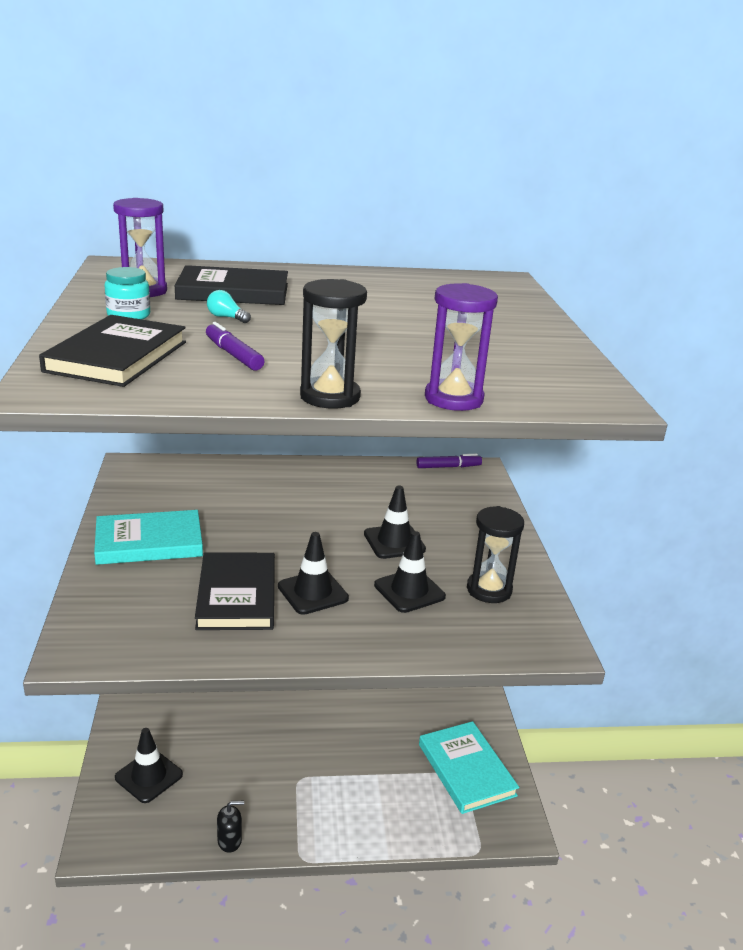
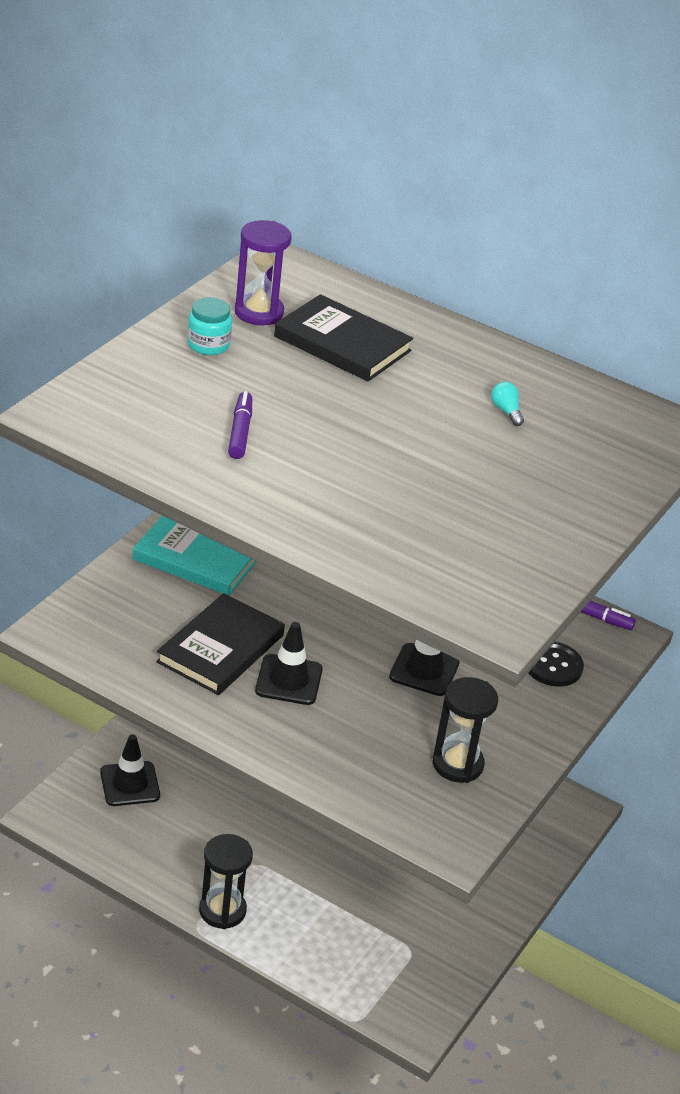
camera: 35 degrees right, 10 degrees up
black book [39,315,186,387] -> none
turquoise light bulb [207,290,251,323] -> turquoise light bulb moved to [491,382,524,426]
black soap dispenser [217,801,244,853] -> none
black hourglass [300,279,367,409] -> black hourglass moved to [199,834,253,929]
black traffic cone [374,531,446,613] -> none
turquoise book [419,721,519,814] -> none
purple hourglass [425,283,498,411] -> none
none -> black button [528,642,584,687]

